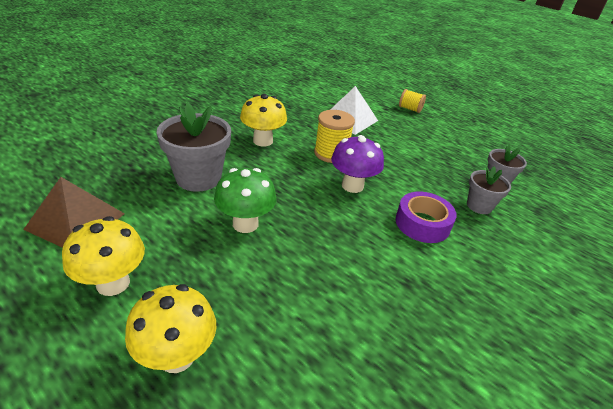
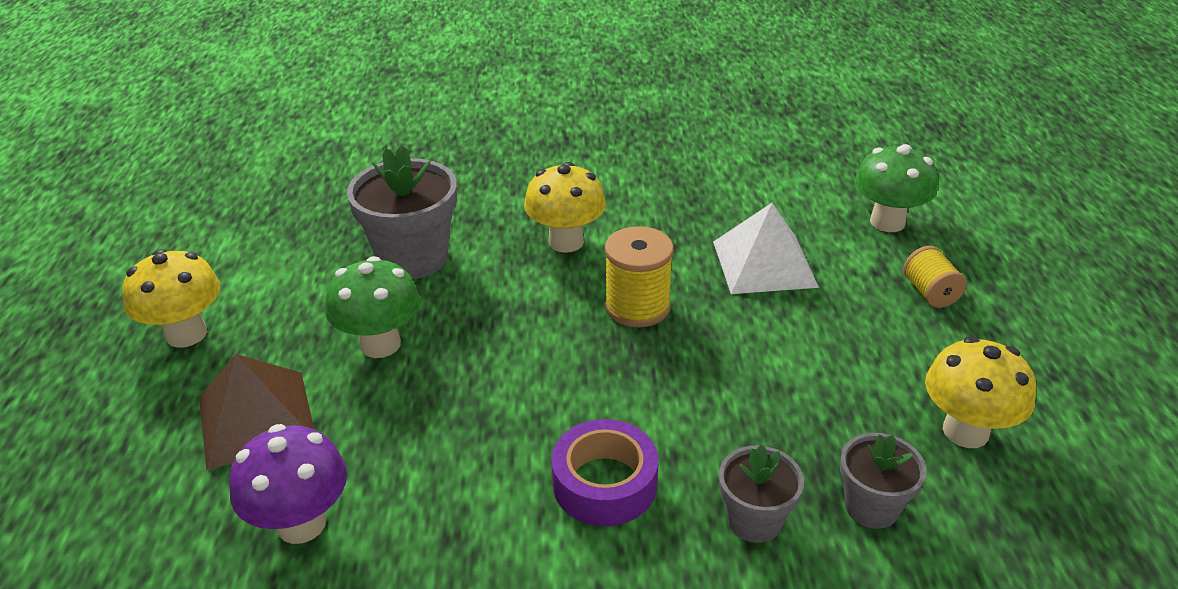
camera: 50 degrees right, 0 degrees up
brown pyramid [23,177,125,248] -> brown pyramid moved to [199,354,314,470]
yellow mushroom [125,284,216,373] -> yellow mushroom moved to [925,336,1036,448]
purple mushroom [331,135,384,193] -> purple mushroom moved to [229,424,347,544]
none -> green mushroom [855,144,938,232]

